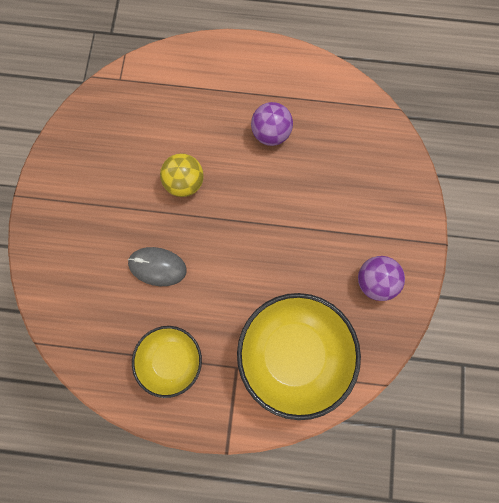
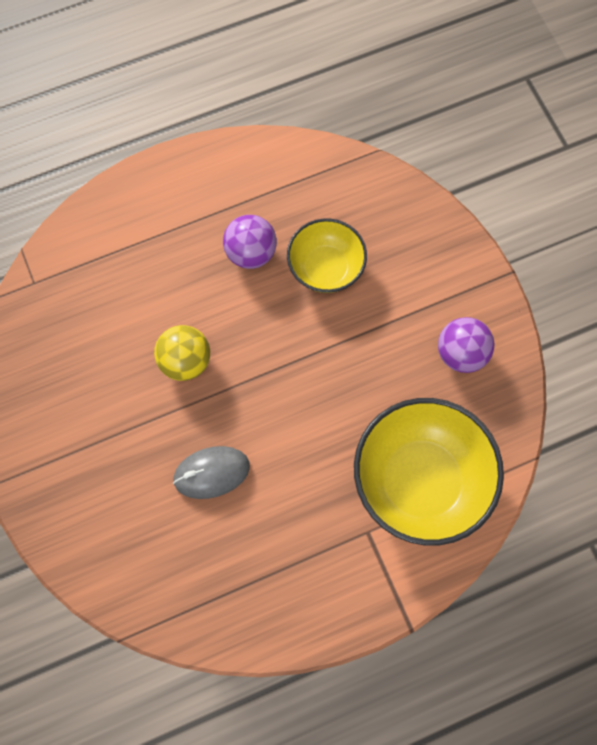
camera: 30 degrees left, 5 degrees down
yellow bowl [132,326,202,398] -> yellow bowl moved to [287,219,367,293]

